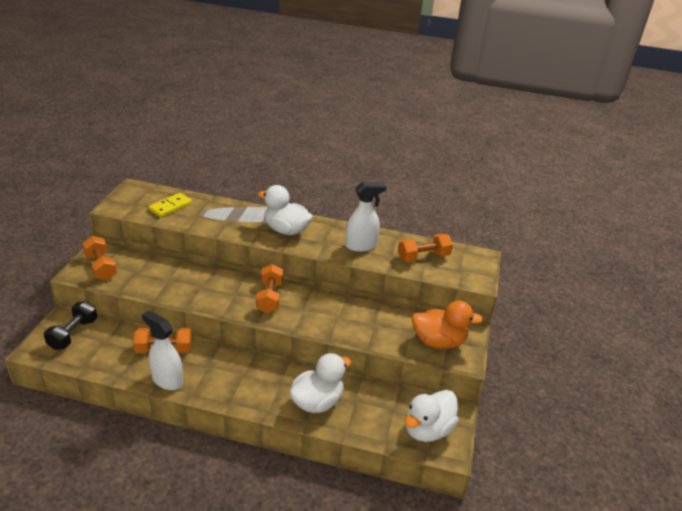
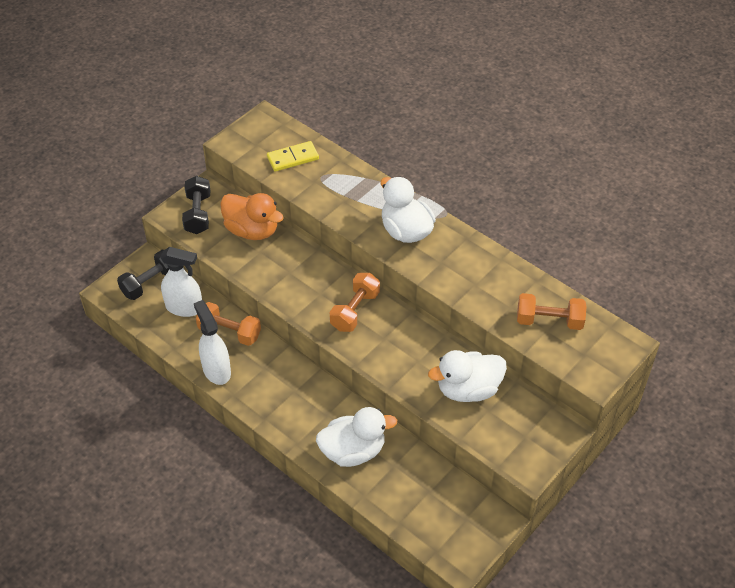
camera: 30 degrees right, 15 degrees up
orange dumbbell [82,236,117,280] -> black dumbbell [182,176,210,234]
white spray bottle [345,182,386,252] -> white spray bottle moved to [160,247,202,317]
white duck [405,390,459,442] -> white duck moved to [428,350,507,402]
orange duck [412,301,483,349] -> orange duck moved to [220,193,284,240]

